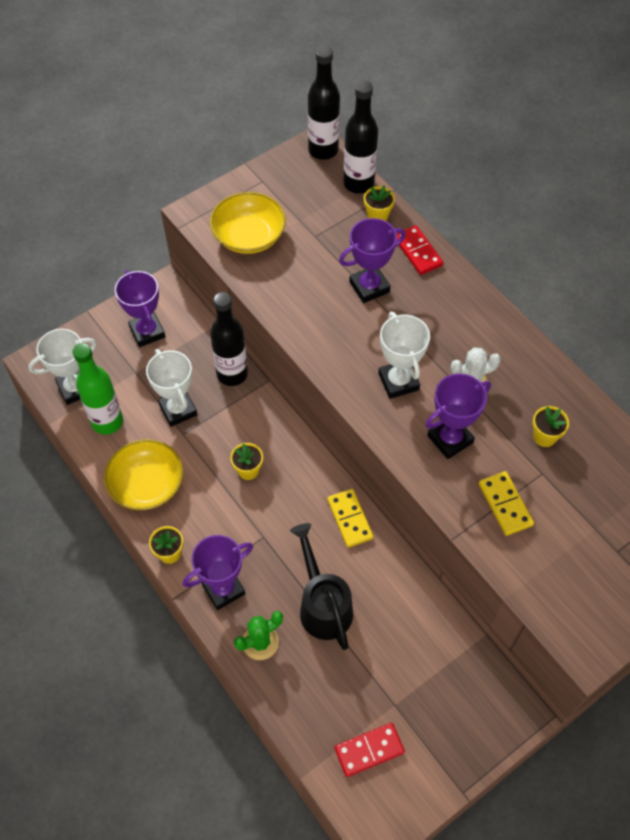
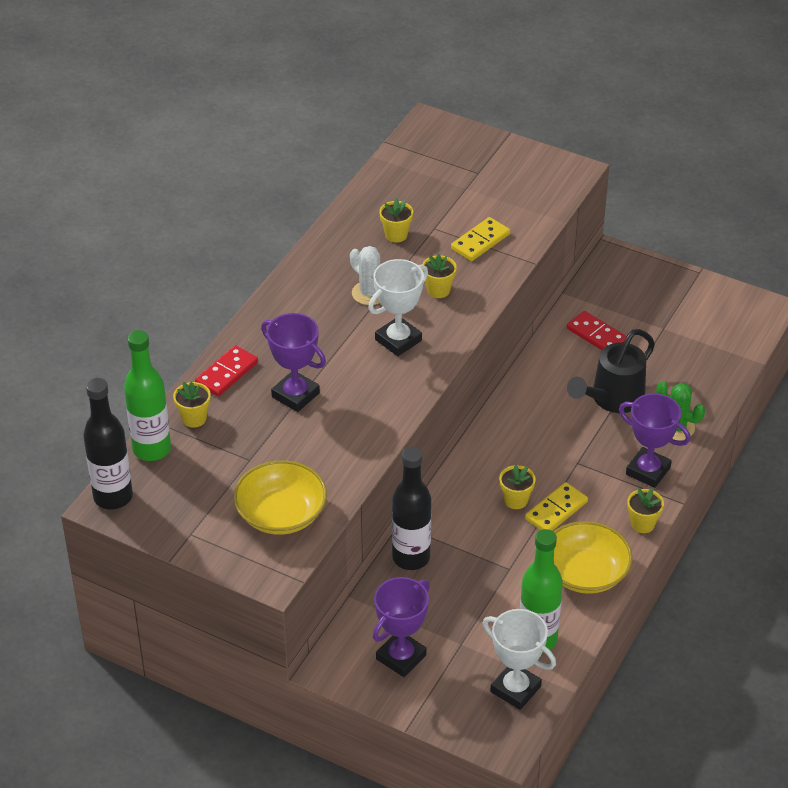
camera: 115 degrees left, 15 degrees down
white trophy [146,349,197,427] -> none
yellow domino [327,489,374,548] -> yellow domino moved to [525,482,588,531]
red domino [335,723,405,777] -> red domino moved to [567,311,626,350]
black bottle [344,81,378,194] -> green bottle [124,330,171,461]
purple trophy [425,374,491,459] -> yellow flower pot [422,254,457,298]

